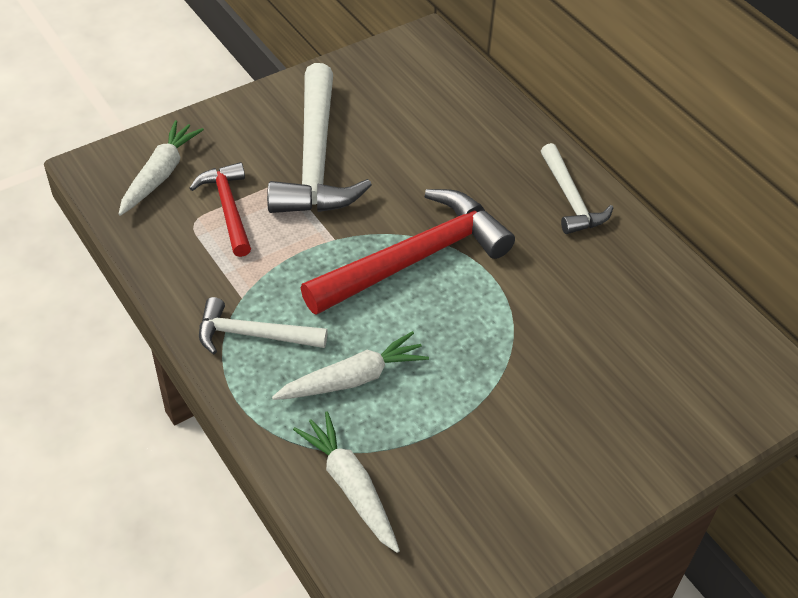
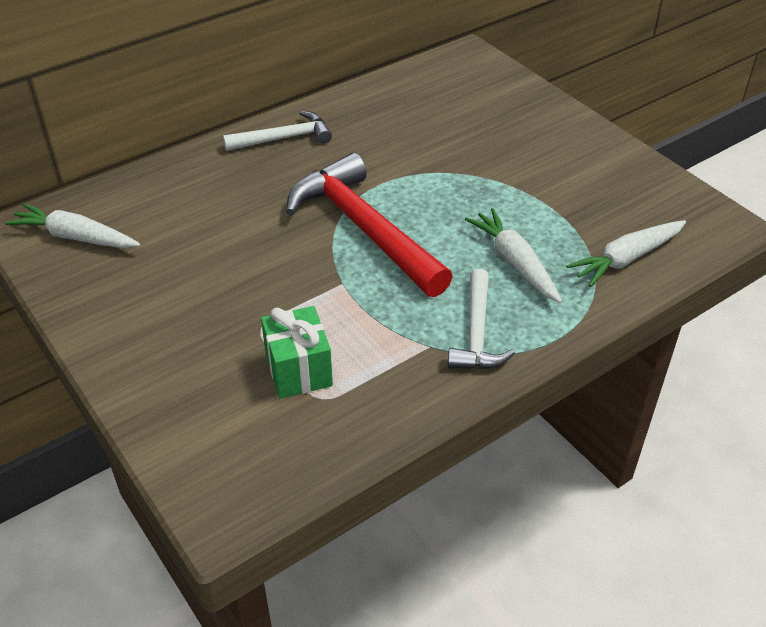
camera: 90 degrees left, 5 degrees down
white carrot [119,120,204,216] -> white carrot moved to [5,203,140,248]
red hammer [189,162,251,257] -> green gift [261,306,333,399]
white hammer [267,63,372,213] -> none

